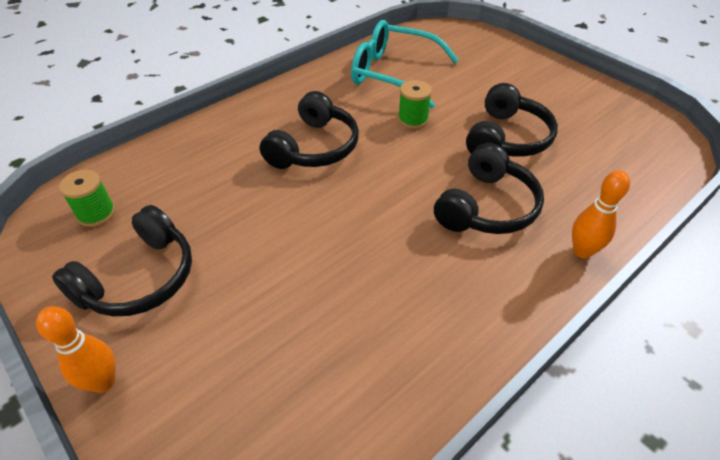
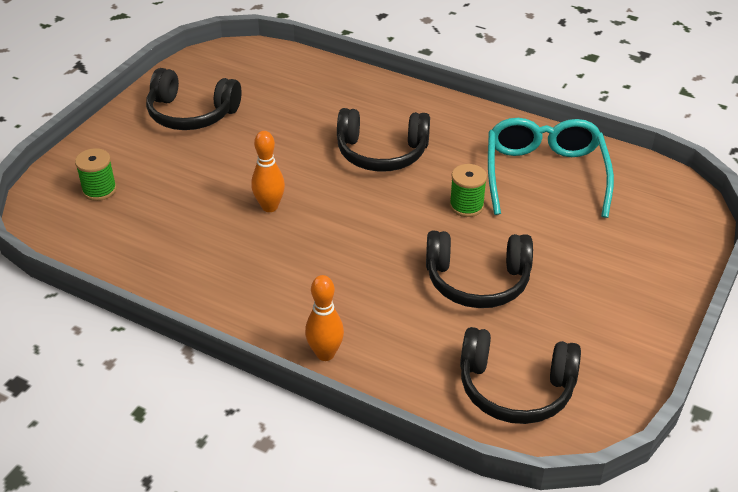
camera: 70 degrees right, 5 degrees down
orange bowling pin [36,306,116,393] -> orange bowling pin moved to [251,131,285,212]
green spool [59,170,115,227] -> green spool moved to [75,148,117,201]
black headphones [434,143,544,234] -> black headphones moved to [460,327,581,424]

